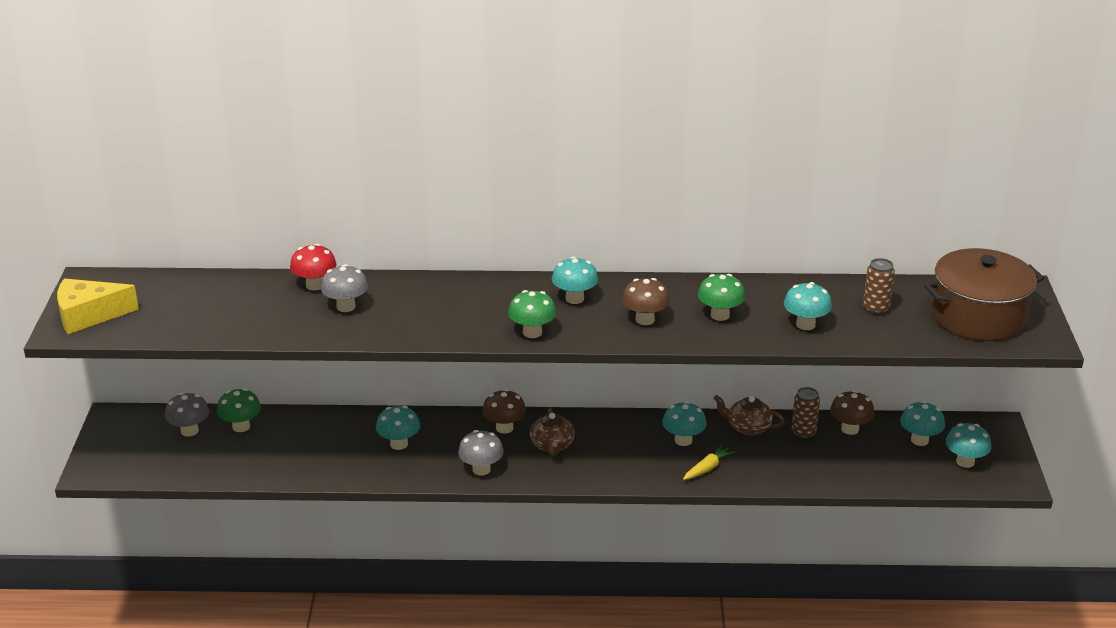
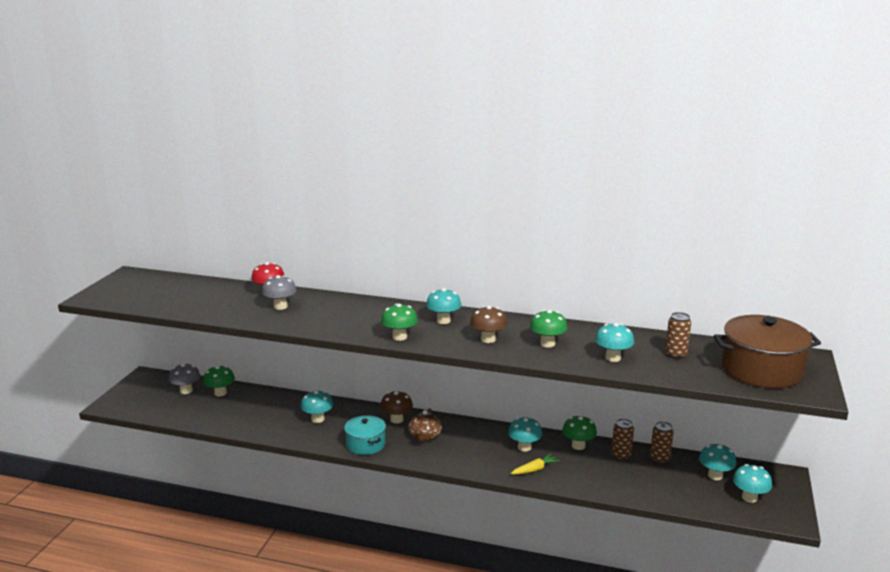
camera: 15 degrees right, 10 degrees down
yellow cheese [57,278,139,334] -> none
grey mushroom [458,430,504,476] -> turquoise pot [344,415,386,455]
brown teapot [713,395,785,435] -> green mushroom [562,415,597,450]
brown mushroom [830,390,875,435] -> brown can [650,421,674,464]

